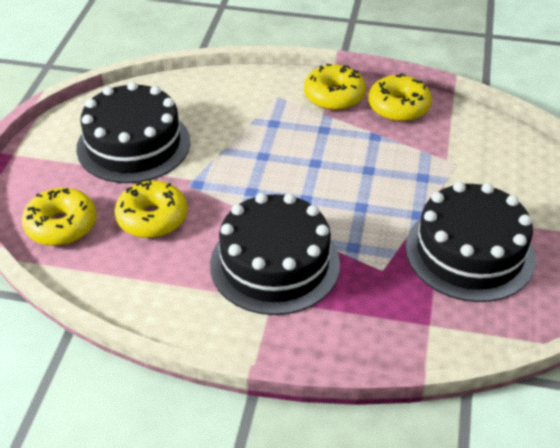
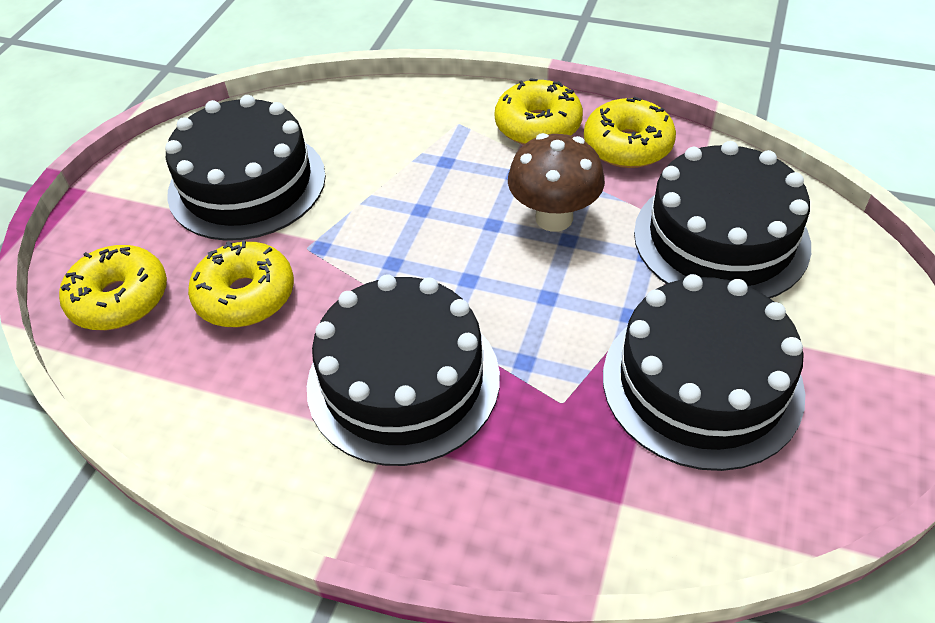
camera: 10 degrees right, 5 degrees up
none -> brown mushroom [508,133,605,232]
none -> black cake [634,141,811,298]

